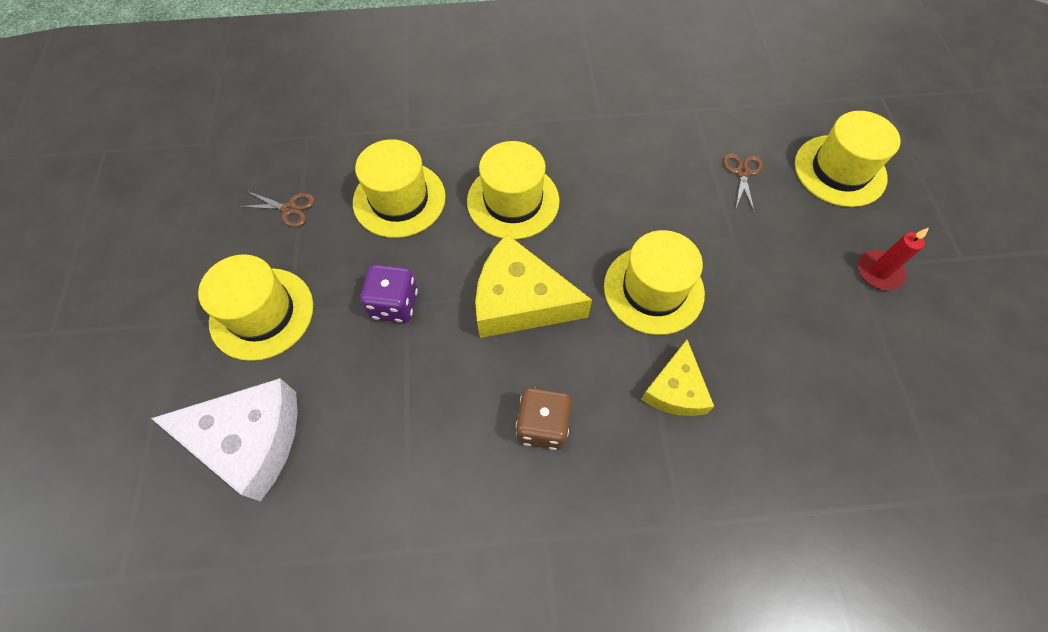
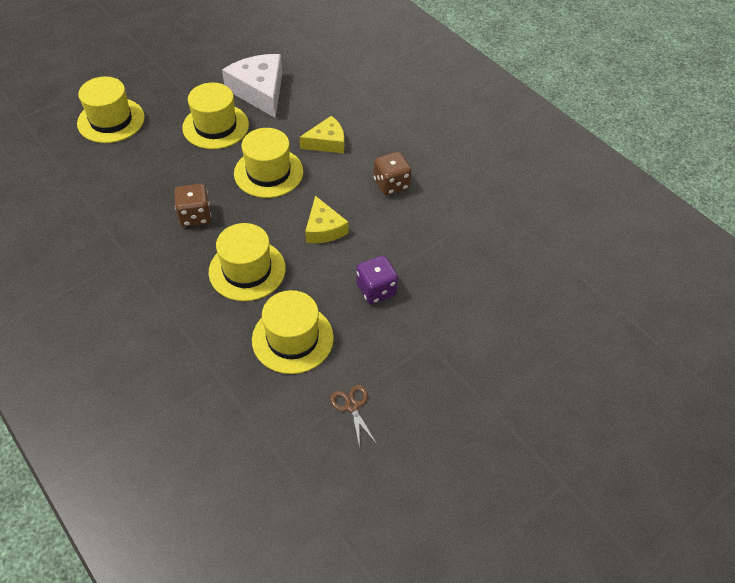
camera: 125 degrees left, 10 degrees down
white cheese [151,378,298,502] -> white cheese moved to [222,54,282,118]
yellow hat [198,254,313,361] -> yellow hat moved to [182,82,249,149]
yellow cheese [475,234,592,338] -> yellow cheese [305,196,349,243], size x0.61
brown scissors [723,153,763,212] -> none
red candle [858,228,929,290] -> none
none -> brown dice [174,184,211,227]

